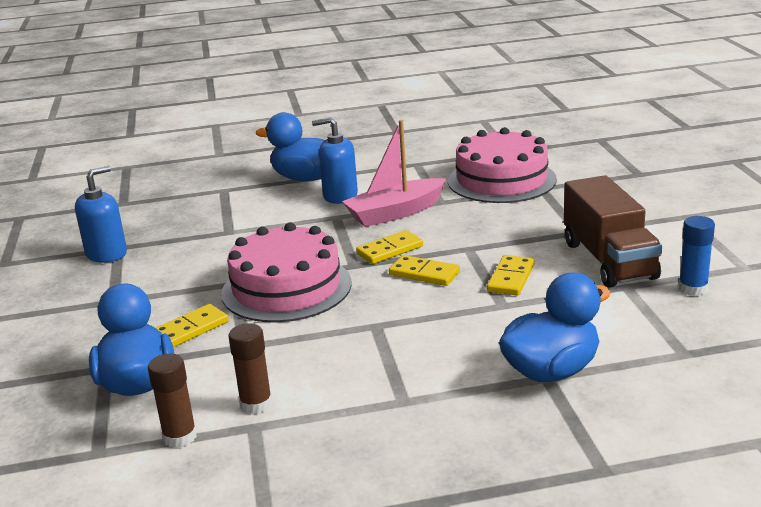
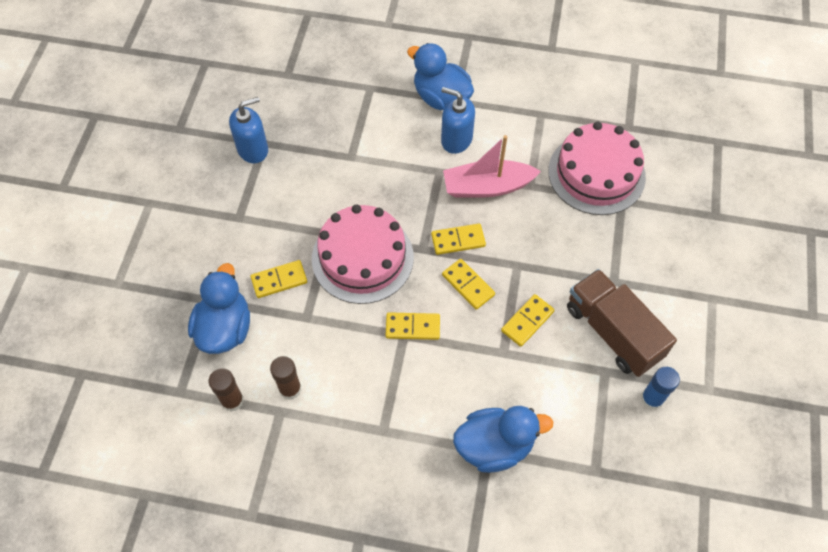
camera: 20 degrees right, 35 degrees up
brown truck [564,175,662,288] -> brown truck turned 135 degrees clockwise [567,269,677,377]
none -> yellow domino [386,312,440,340]

